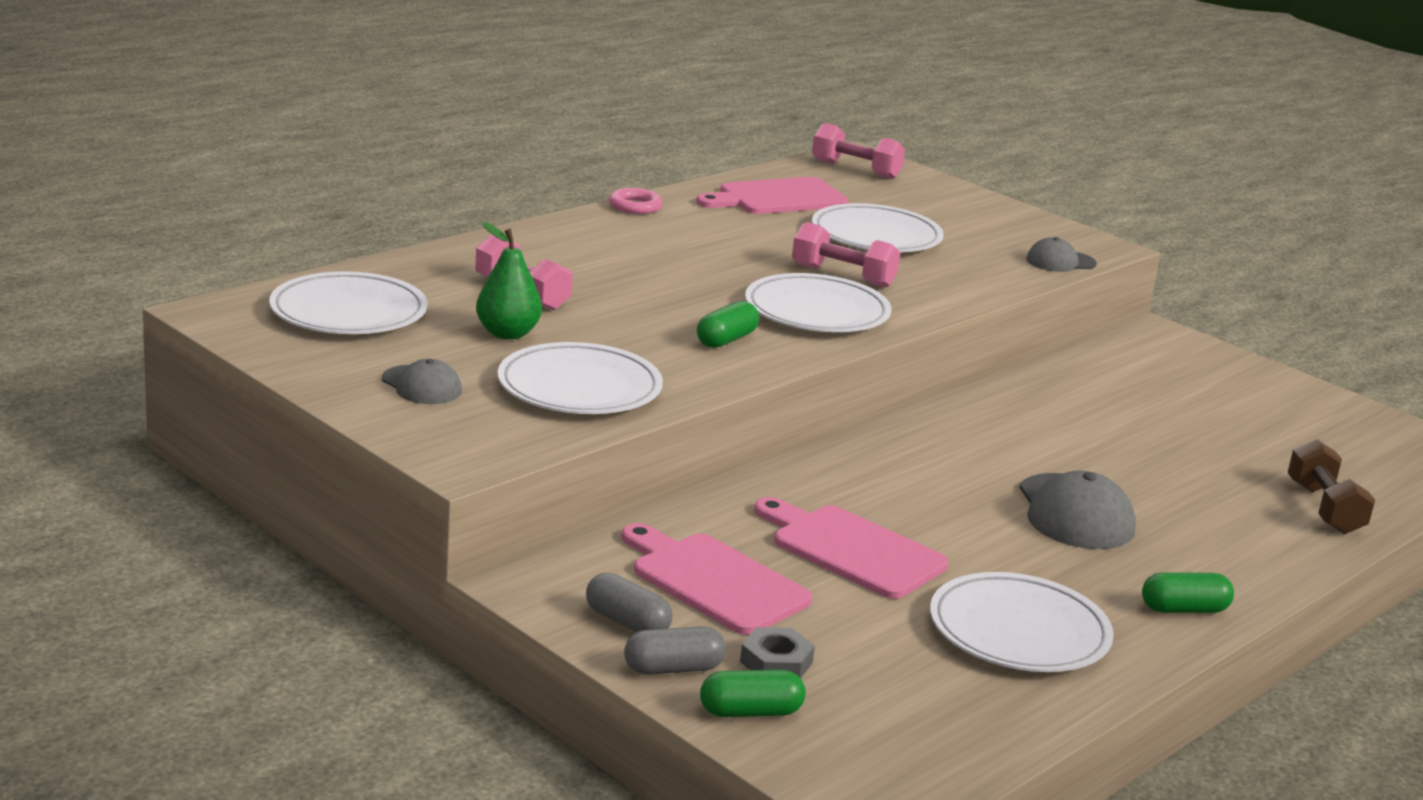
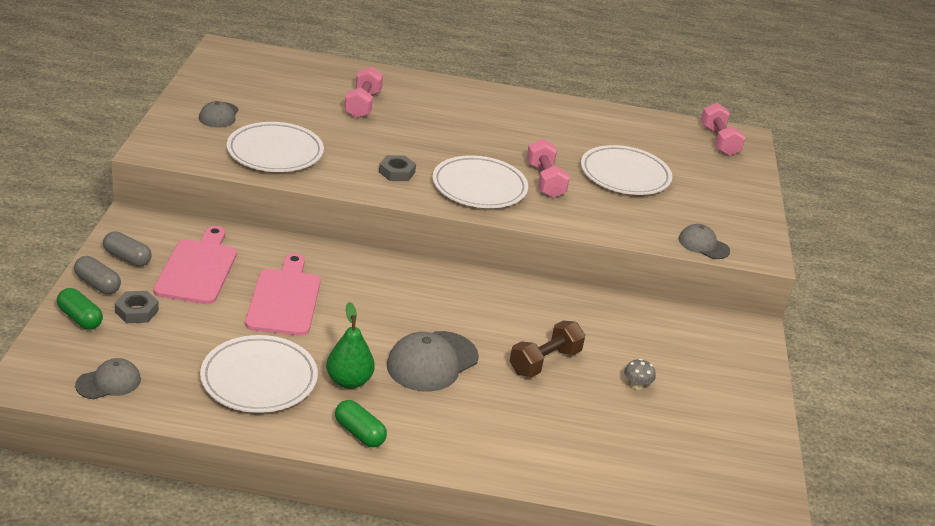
camera: 50 degrees right, 10 degrees up
white plate [269,271,428,334] -> none
green pear [476,222,542,340] -> green pear moved to [326,302,375,389]
grey capsule [586,573,673,633] -> grey capsule turned 60 degrees counterclockwise [103,231,152,267]
pink ring [609,188,663,214] -> none
pink cutting board [696,177,849,214] -> none
green capsule [697,301,759,348] -> grey nut [379,155,416,181]
brown dumbbell [1287,439,1375,534] -> brown dumbbell moved to [509,321,586,377]
none -> grey cap [75,358,141,399]
none -> grey mushroom [624,359,656,390]

